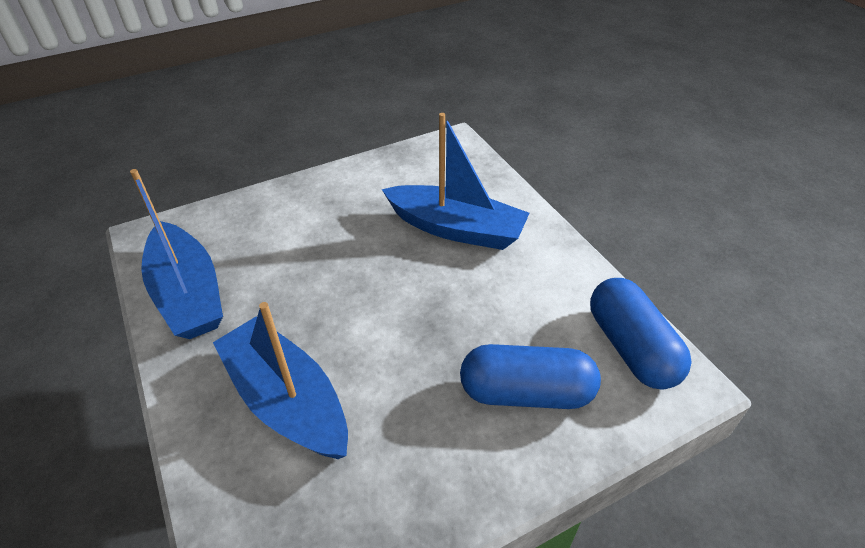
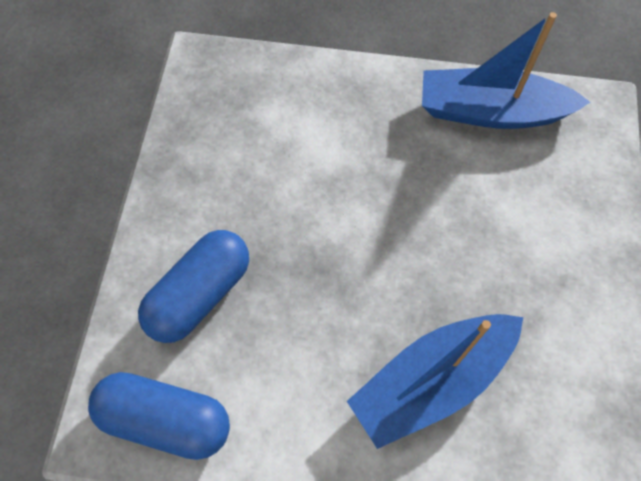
camera: 125 degrees right, 20 degrees up
blue boat [213,302,348,459] -> none

